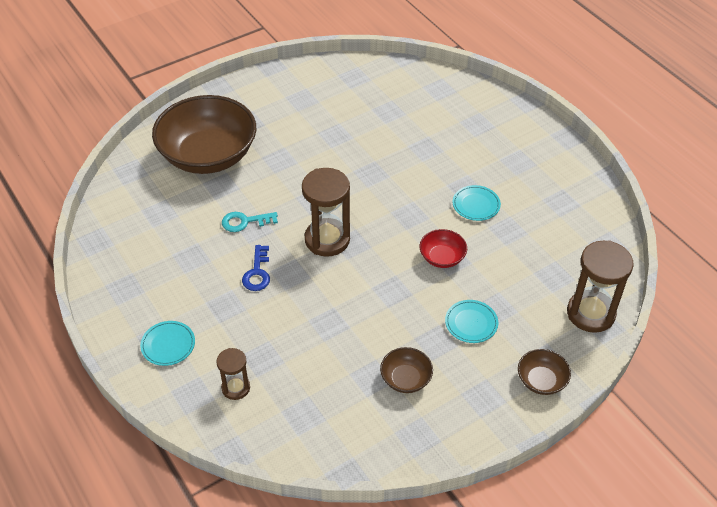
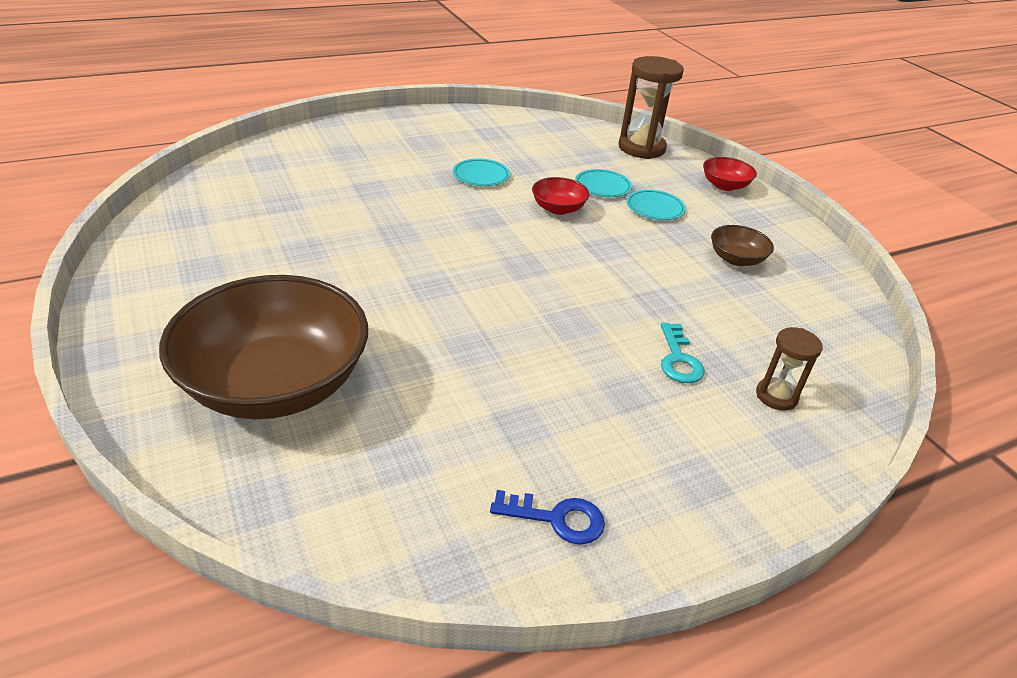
camera: 85 degrees left, 10 degrees down
turquoise plate [140,321,195,366] -> turquoise plate moved to [575,169,632,197]
turquoise key [222,212,278,232] -> turquoise key moved to [661,323,704,383]
blue key [242,245,270,291] -> blue key moved to [490,490,605,545]
brown hourglass [302,168,350,257] -> none
brown bowl [518,349,571,395] -> red bowl [703,157,757,191]

